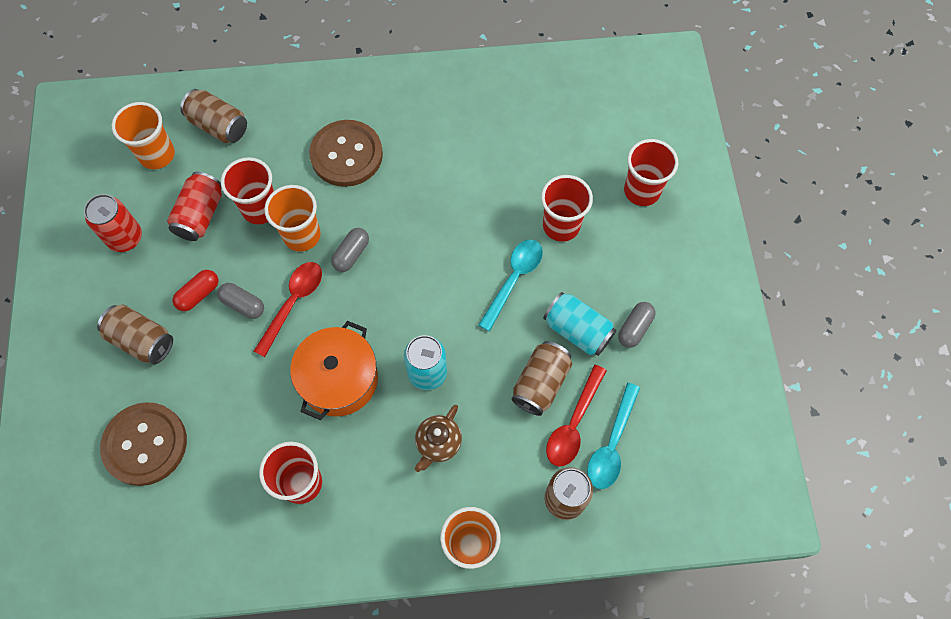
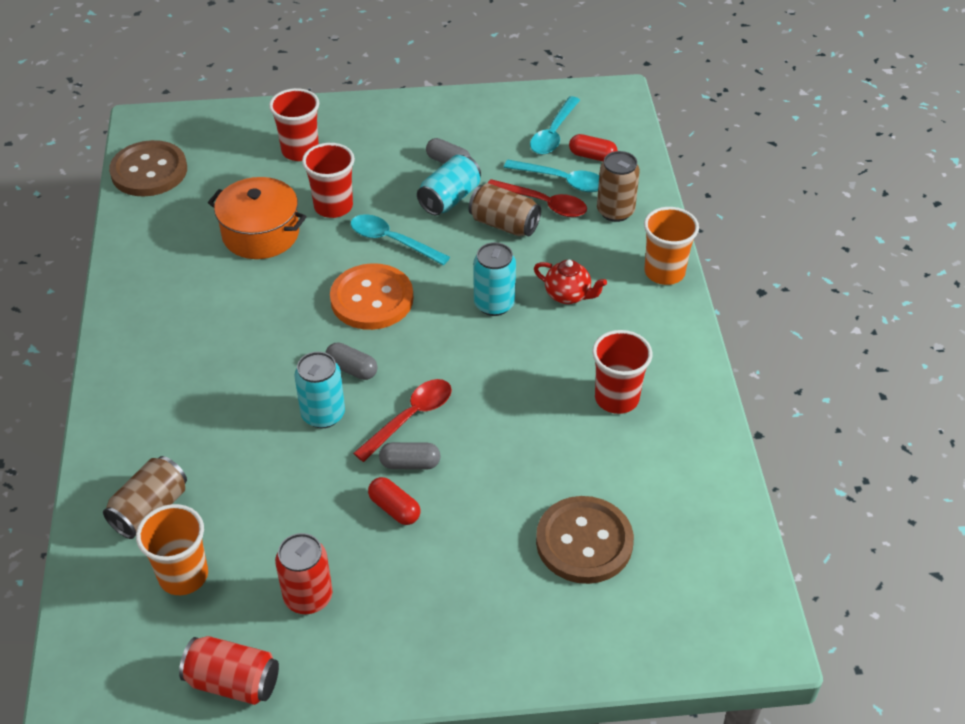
camera: 90 degrees left, 20 degrees down
brown can [97,305,173,364] -> none
red can [167,172,222,241] -> red can moved to [179,636,279,705]
grey capsule [217,283,264,319] -> grey capsule turned 60 degrees clockwise [379,442,441,470]
red cup [221,157,274,224] -> none
red spoon [254,262,322,357] -> red spoon turned 105 degrees clockwise [353,379,452,462]
orange cup [264,185,321,251] -> turquoise can [295,352,345,428]
orange pot [290,321,378,420] -> orange pot moved to [208,177,307,259]
brown button [309,120,383,187] -> brown button moved to [109,140,187,196]
brown teapot [415,405,462,472] -> red teapot [534,260,607,304]
none -> orange button [330,263,413,330]
none -> turquoise spoon [530,96,580,155]
none -> red capsule [569,134,618,161]

